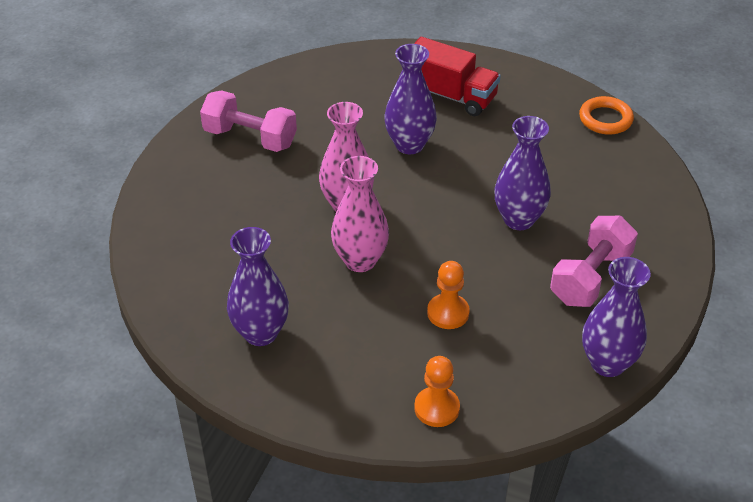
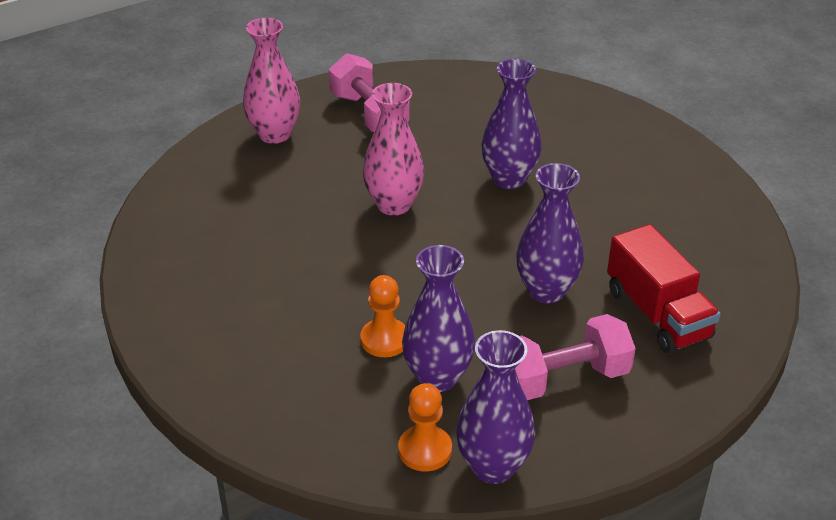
camera: 35 degrees right, 5 degrees down
purple vase [227,227,289,346] -> purple vase moved to [402,245,475,392]
pink vase [331,156,389,272] -> pink vase moved to [243,18,300,144]
red truck [414,37,501,116] -> red truck moved to [607,224,721,353]
orange pawn [414,356,460,427] -> orange pawn moved to [398,383,452,472]
orange ring [579,96,634,135] -> none

